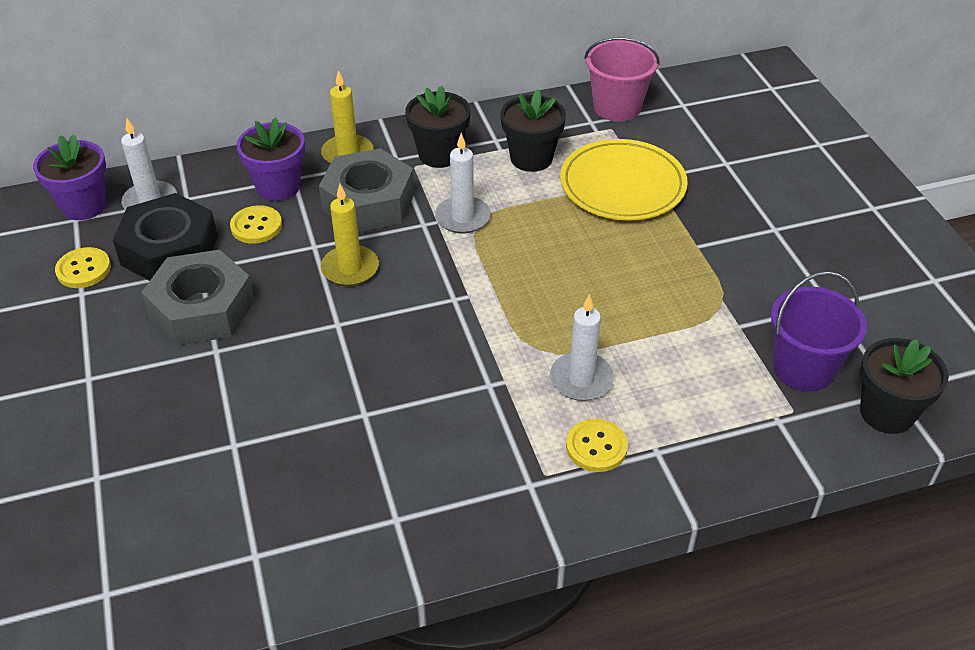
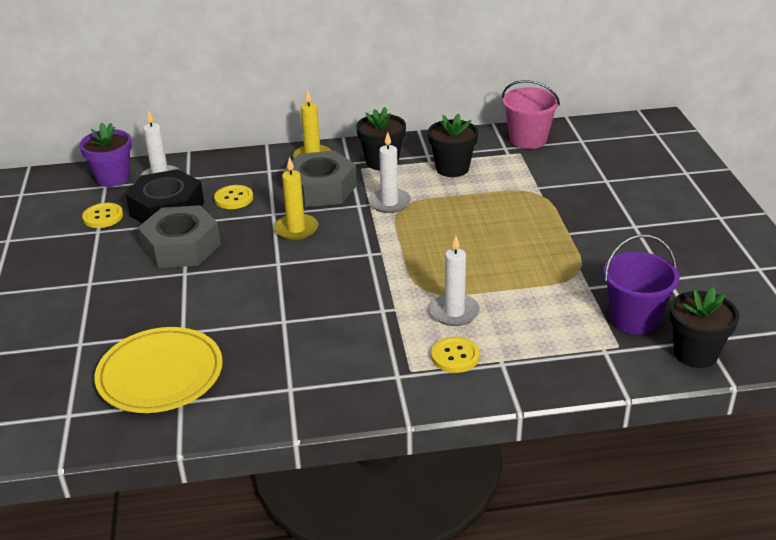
camera: 10 degrees right, 10 degrees down
purple flower pot [236,117,305,201] -> none
yellow plate [560,139,688,221] -> yellow plate moved to [94,327,223,413]

